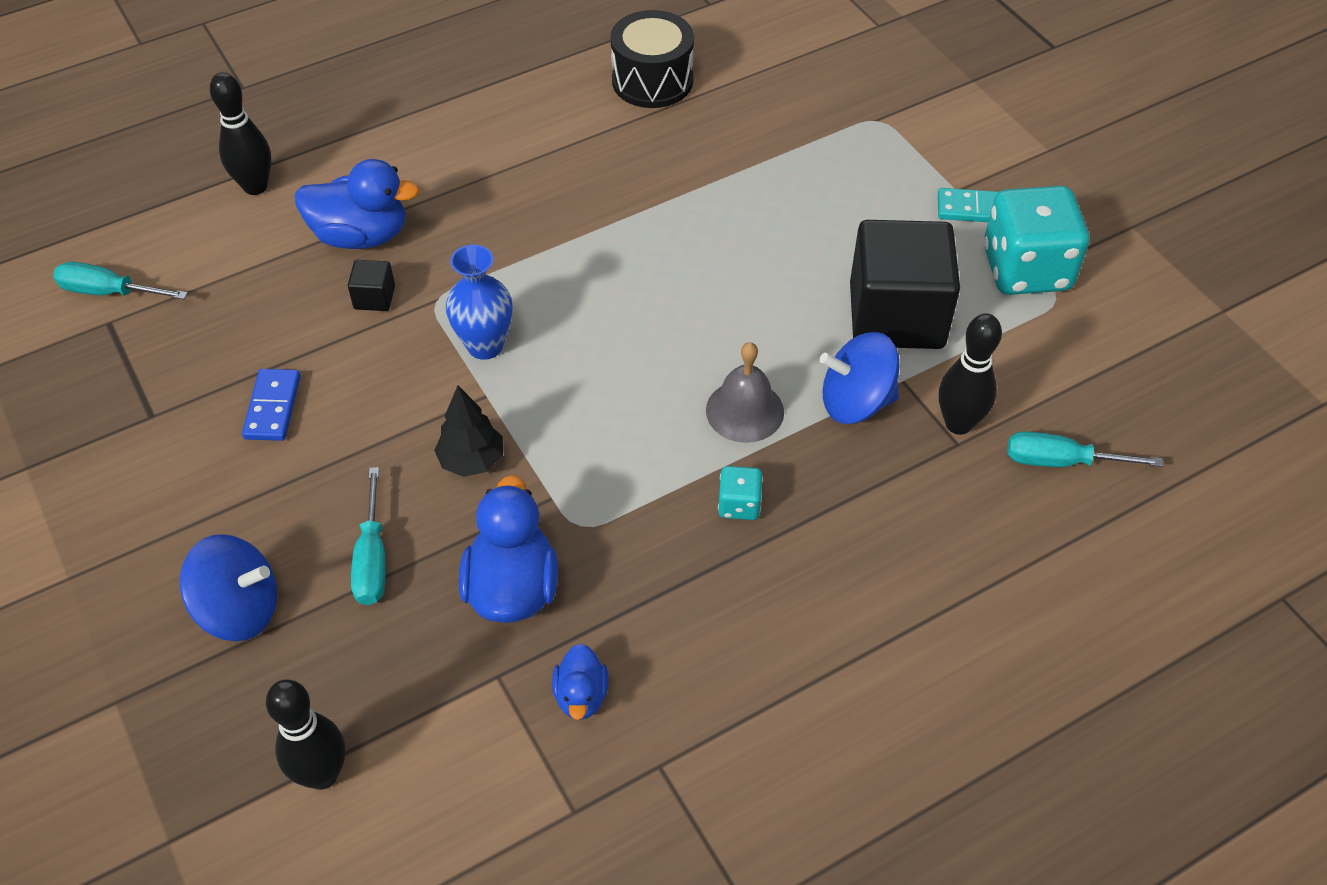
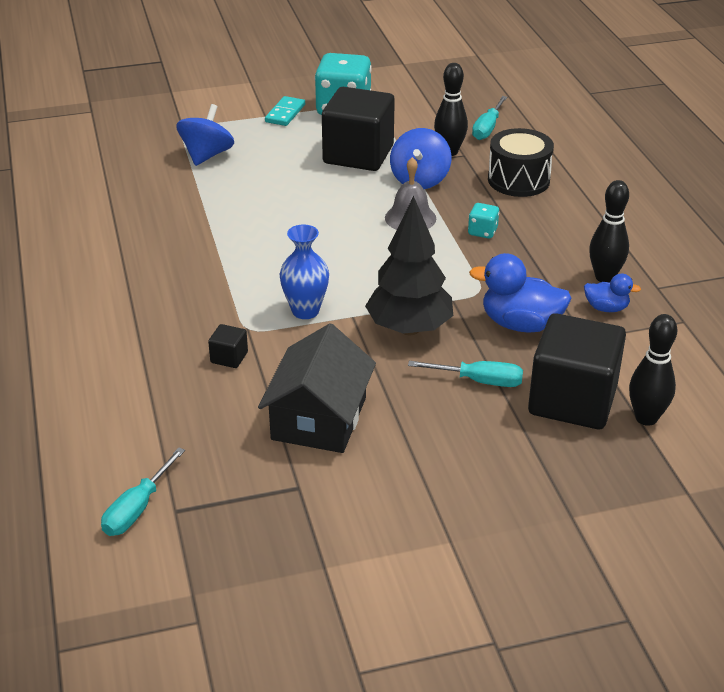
camera: 75 degrees left, 15 degrees down
blue spinning top [180,534,277,641] -> blue spinning top moved to [176,104,234,166]
black bowling pin [210,72,271,195] -> black bowling pin moved to [589,180,629,283]
blue domino [242,369,301,441] -> black house [258,324,376,453]
blue duck [295,159,420,249] -> none
black tree [434,386,503,477] -> black tree [365,196,453,335], size x1.77
black drum [610,10,694,108] -> black drum moved to [488,128,554,197]
none -> black cube [528,313,626,429]

